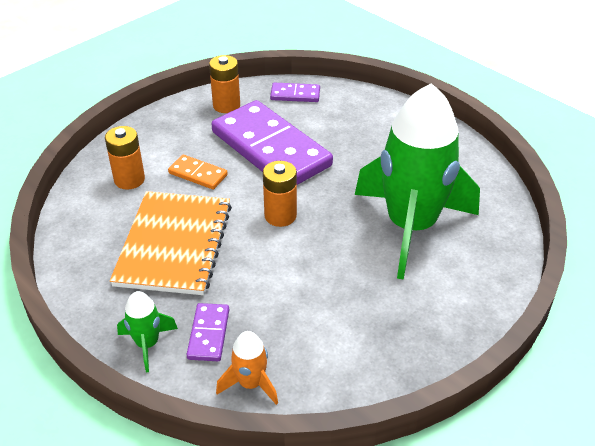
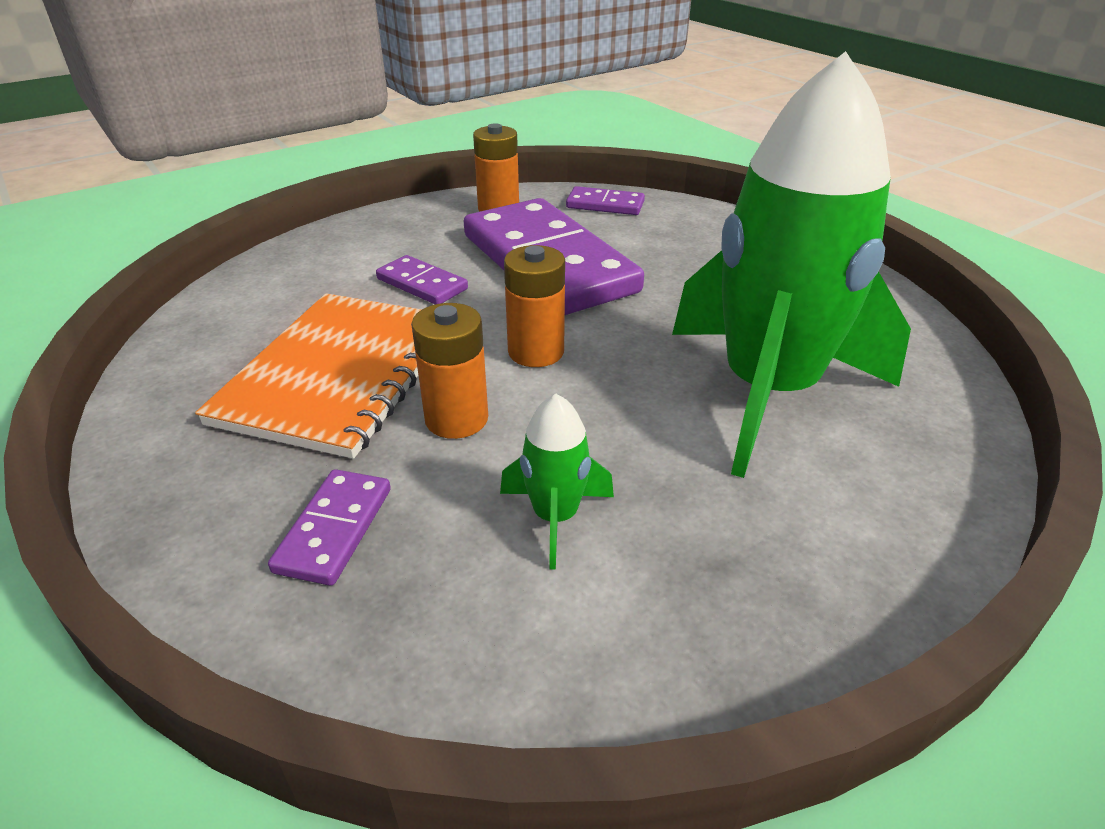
camera: 10 degrees right, 5 degrees down
orange battery [105,126,145,190] -> orange battery moved to [411,303,488,439]
green rocket [117,291,178,372] -> green rocket moved to [500,394,614,570]
orange domino [168,155,228,190] -> purple domino [376,255,468,304]
orange rocket [216,331,278,405] -> none

